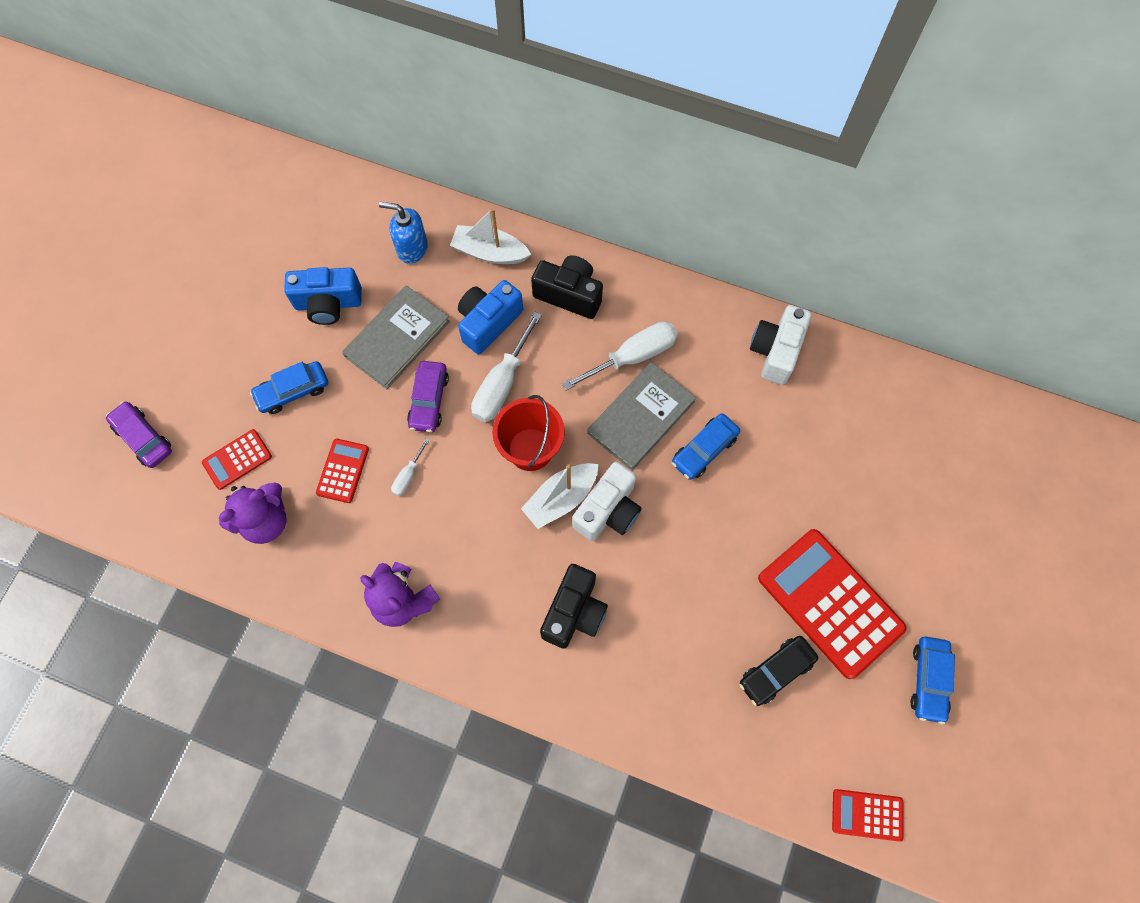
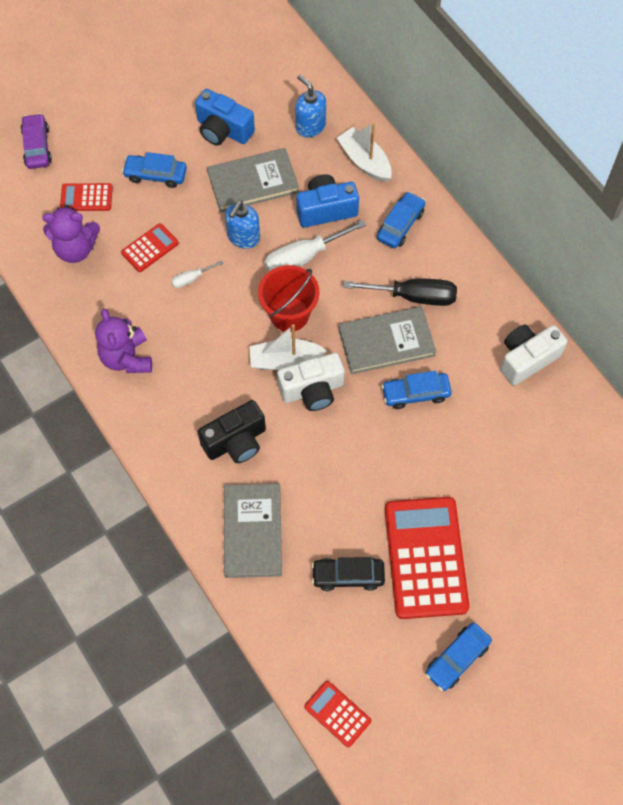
camera: 35 degrees right, 5 degrees down
purple car [407,361,449,432] -> blue soap dispenser [225,200,260,249]
black camera [531,255,603,319] -> blue car [377,191,425,249]
white screwdriver [562,321,678,390] -> black screwdriver [343,279,457,306]
none -> grey book [224,484,282,578]

